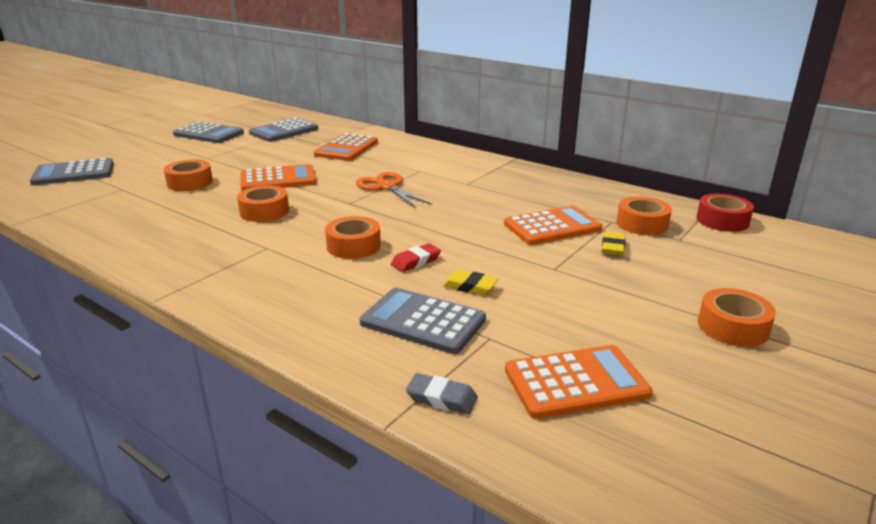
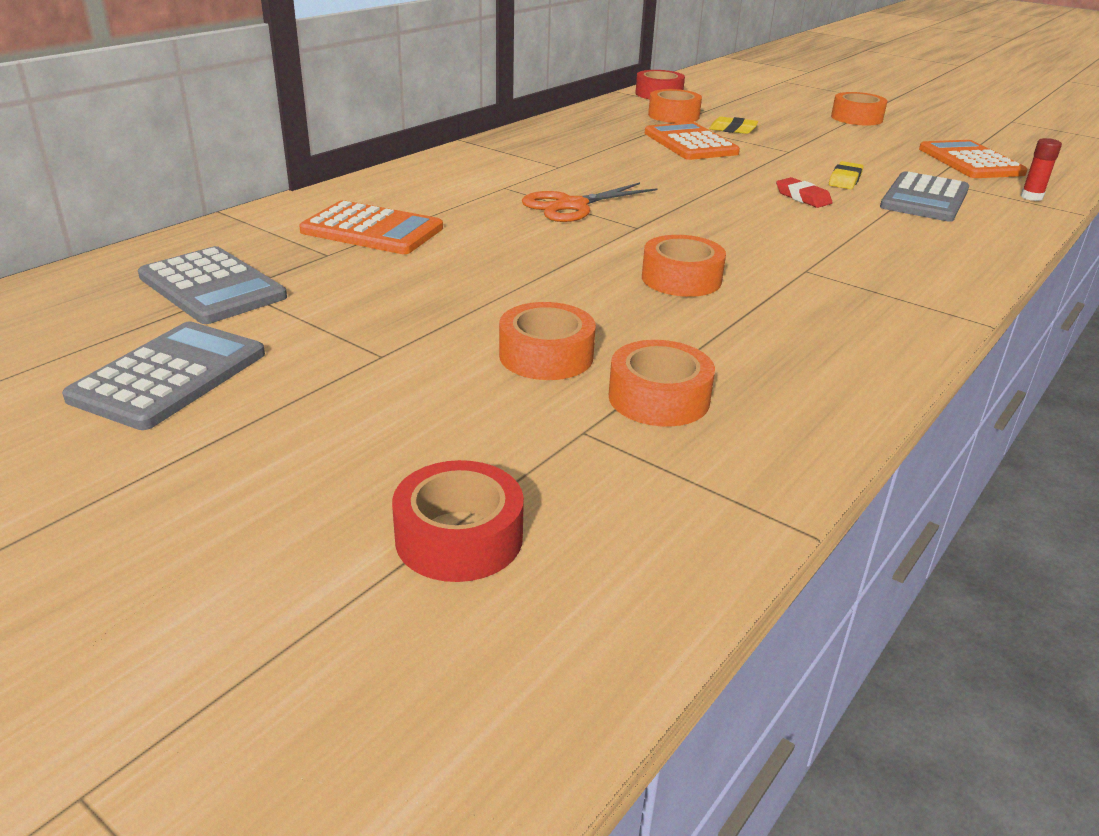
camera: 90 degrees left, 5 degrees up
grey calculator [30,158,114,185] -> red tape [392,460,524,582]
orange calculator [241,164,316,191] -> none
orange tape [325,216,381,259] -> orange tape moved to [609,340,715,427]
grey eraser [406,373,478,414] -> red glue stick [1021,138,1062,201]

